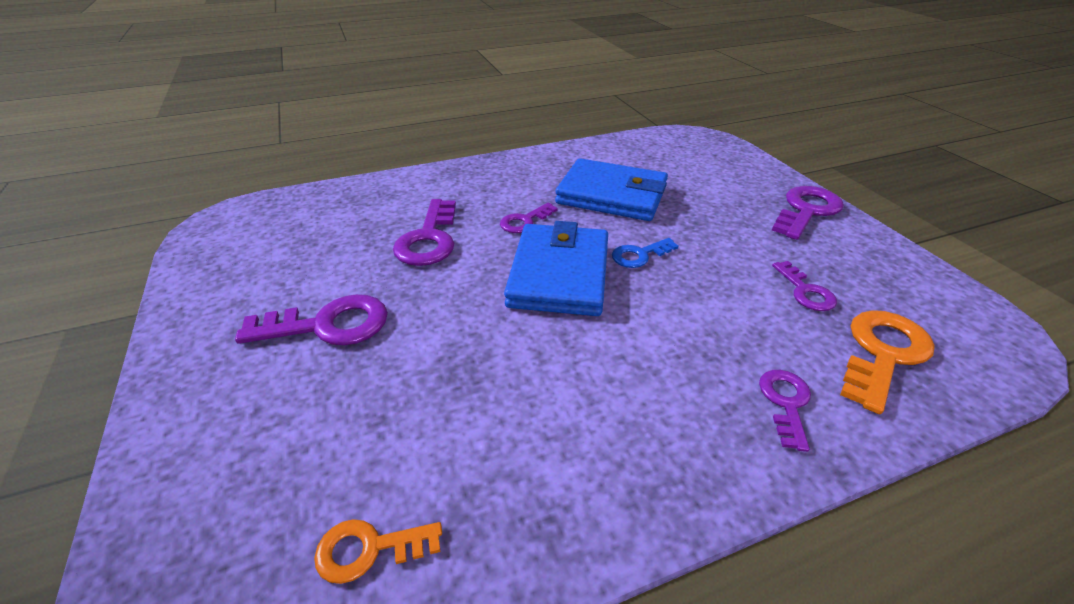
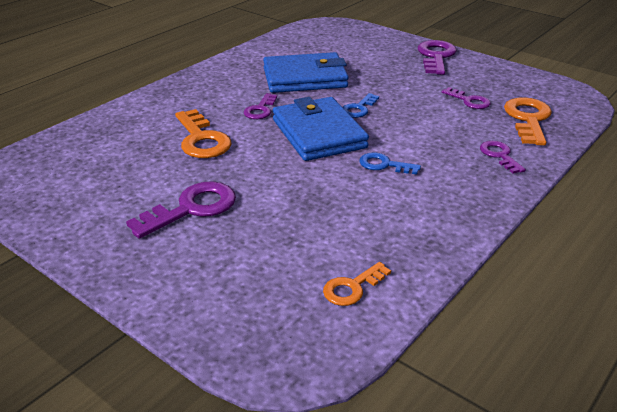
camera: 30 degrees left, 5 degrees down
purple key [393,199,456,266] -> orange key [175,109,232,158]
none -> blue key [360,153,421,175]

